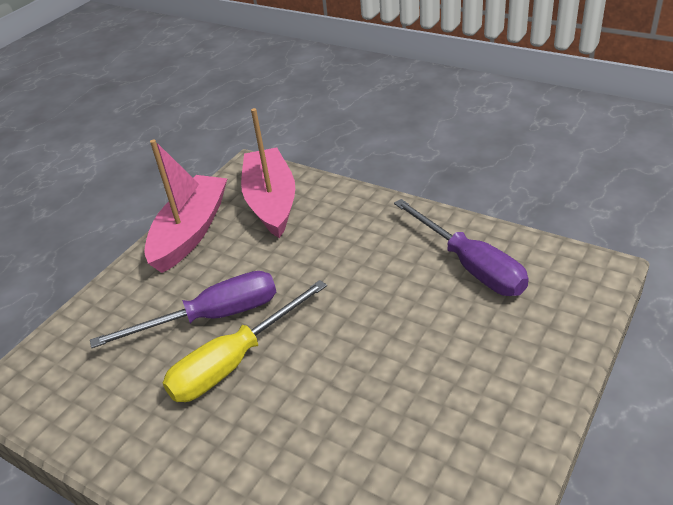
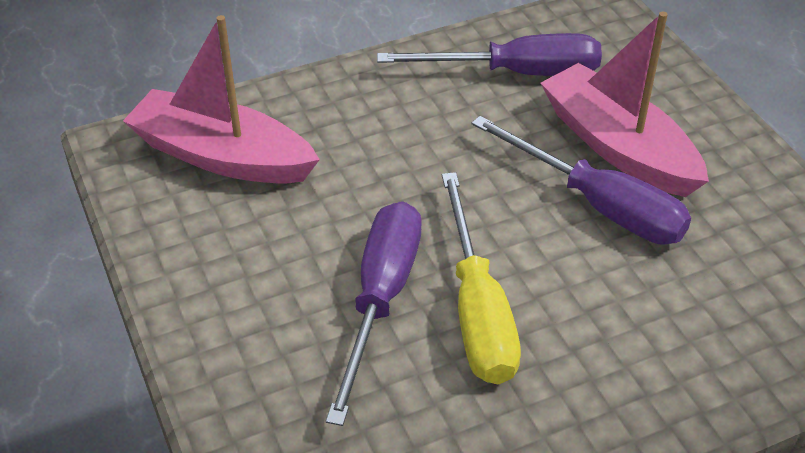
camera: 60 degrees left, 5 degrees up
pink boat [144,140,228,273] -> pink boat moved to [541,12,709,197]
none -> purple screwdriver [472,116,691,244]

